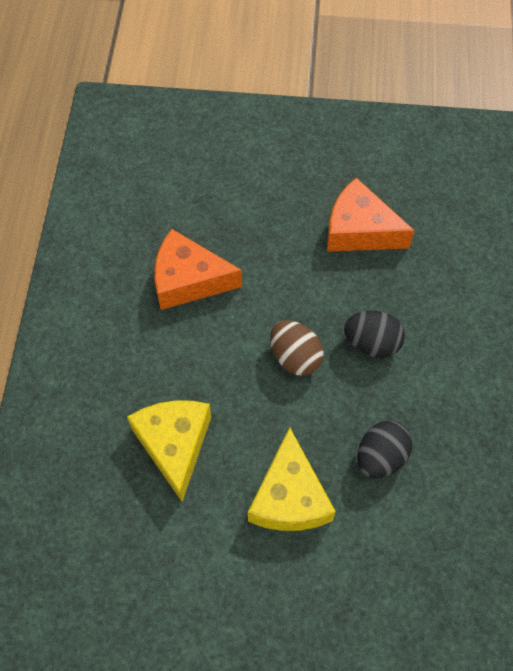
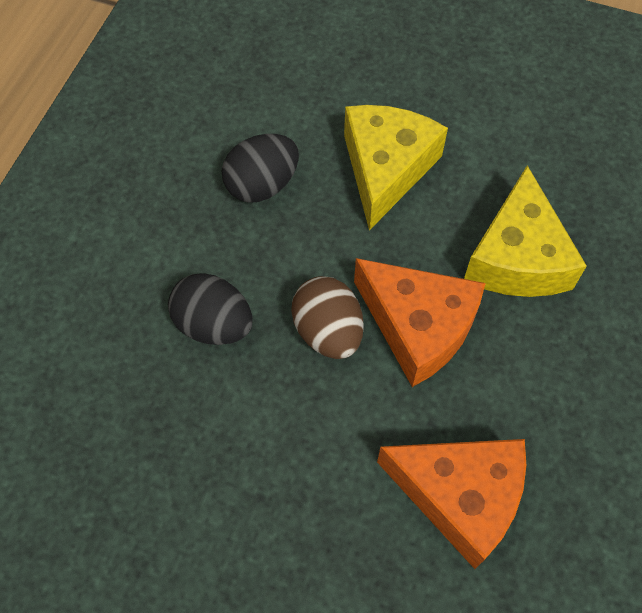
camera: 165 degrees left, 0 degrees up
orange cheese [327,178,415,252] -> orange cheese moved to [354,258,486,387]

